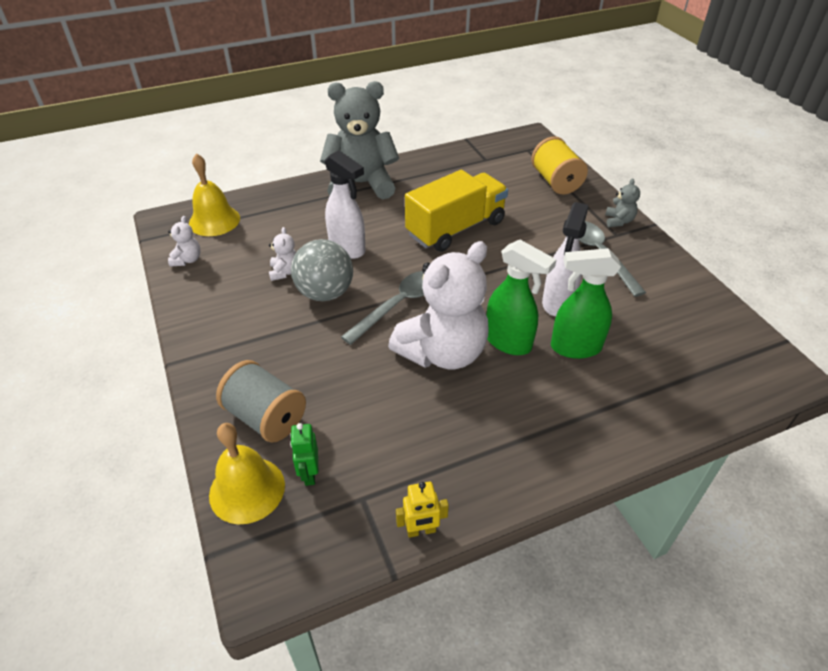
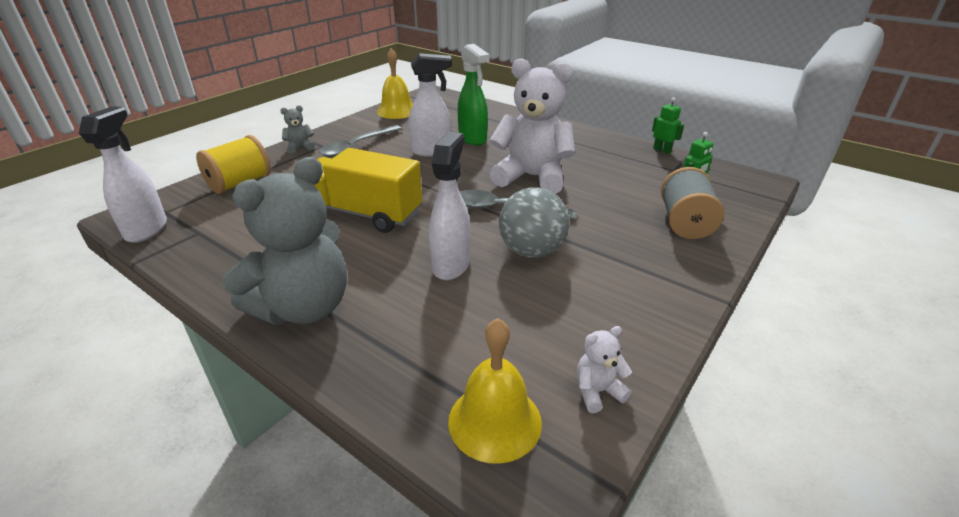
camera: 120 degrees left, 10 degrees down
yellow bell [209,423,285,524] -> yellow bell moved to [377,48,413,119]
white teddy bear [269,227,296,281] -> none
grey teddy bear [320,81,399,199] -> grey teddy bear turned 105 degrees counterclockwise [223,157,347,325]
yellow robot [396,482,449,538] -> green robot [652,97,684,154]
green spray bottle [486,240,557,355] -> none
none -> white spray bottle [79,106,167,243]

